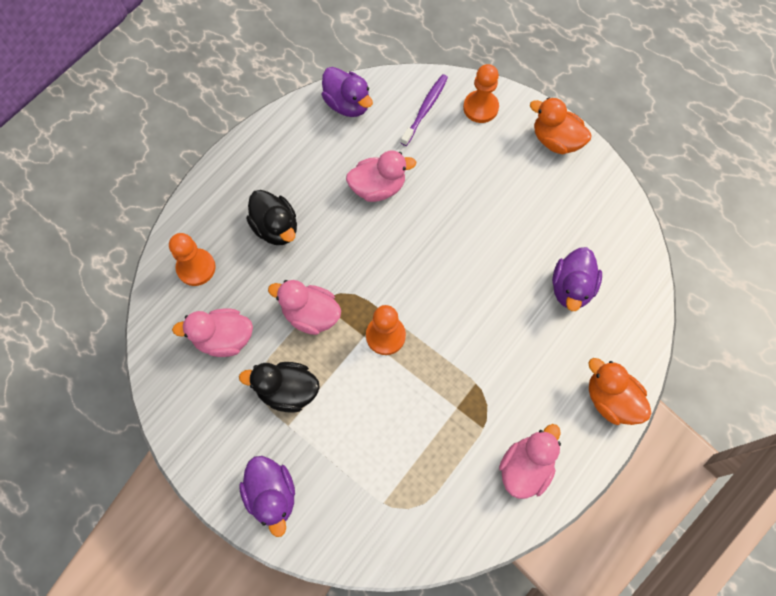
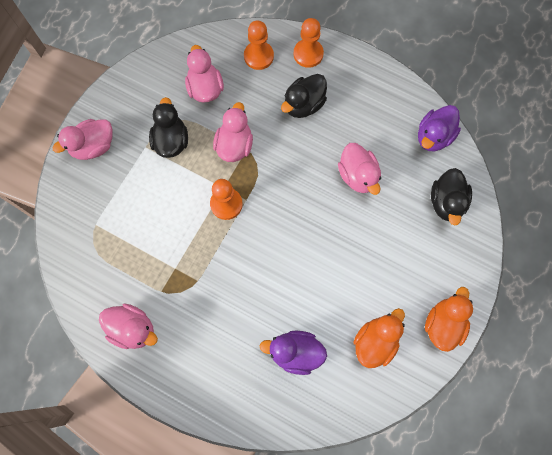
camera: 80 degrees right, 5 degrees up
purple duck [239,456,295,537] -> pink duck [52,119,113,160]
purple toothbrush [401,74,448,146] -> black duck [431,168,472,226]
orange pawn [463,64,499,123] -> orange pawn moved to [294,18,324,68]
orange duck [588,358,652,425] -> orange duck moved to [354,308,405,368]

